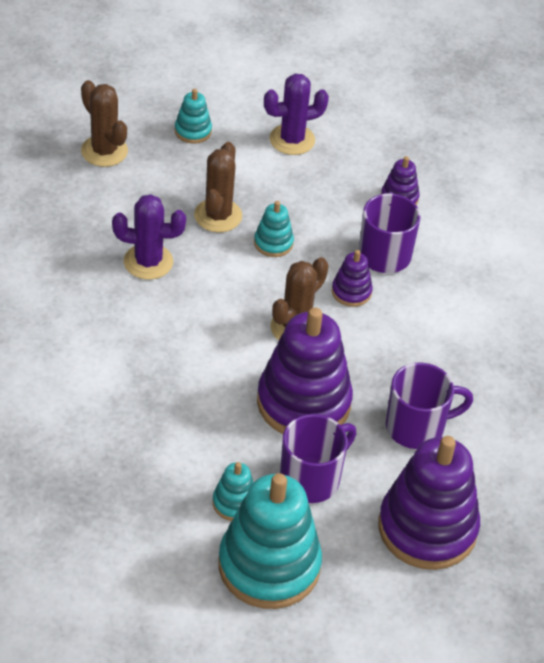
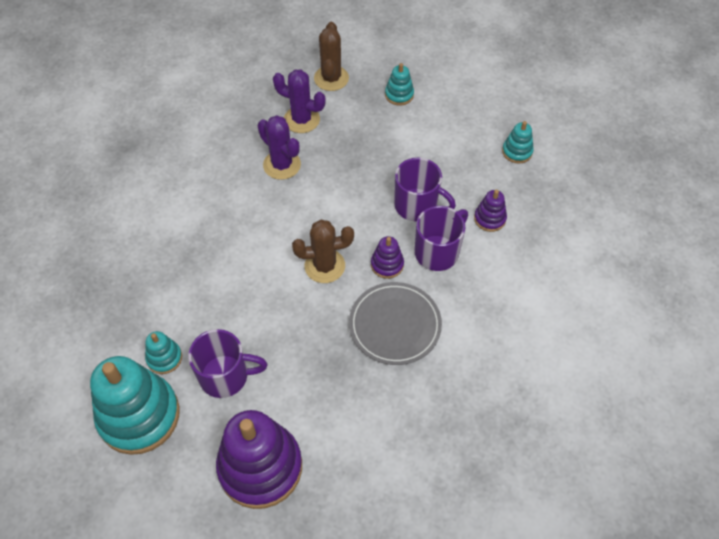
camera: 45 degrees right, 10 degrees up
brown cactus [194,142,242,233] -> none
turquoise stacking toy [254,201,294,257] -> turquoise stacking toy moved to [502,121,534,164]
purple stacking toy [257,307,353,434] -> none
purple cactus [264,74,329,155] -> purple cactus moved to [273,70,326,133]
purple mug [386,363,473,449] -> purple mug moved to [394,158,456,221]
none -> grey plate [349,282,442,365]

